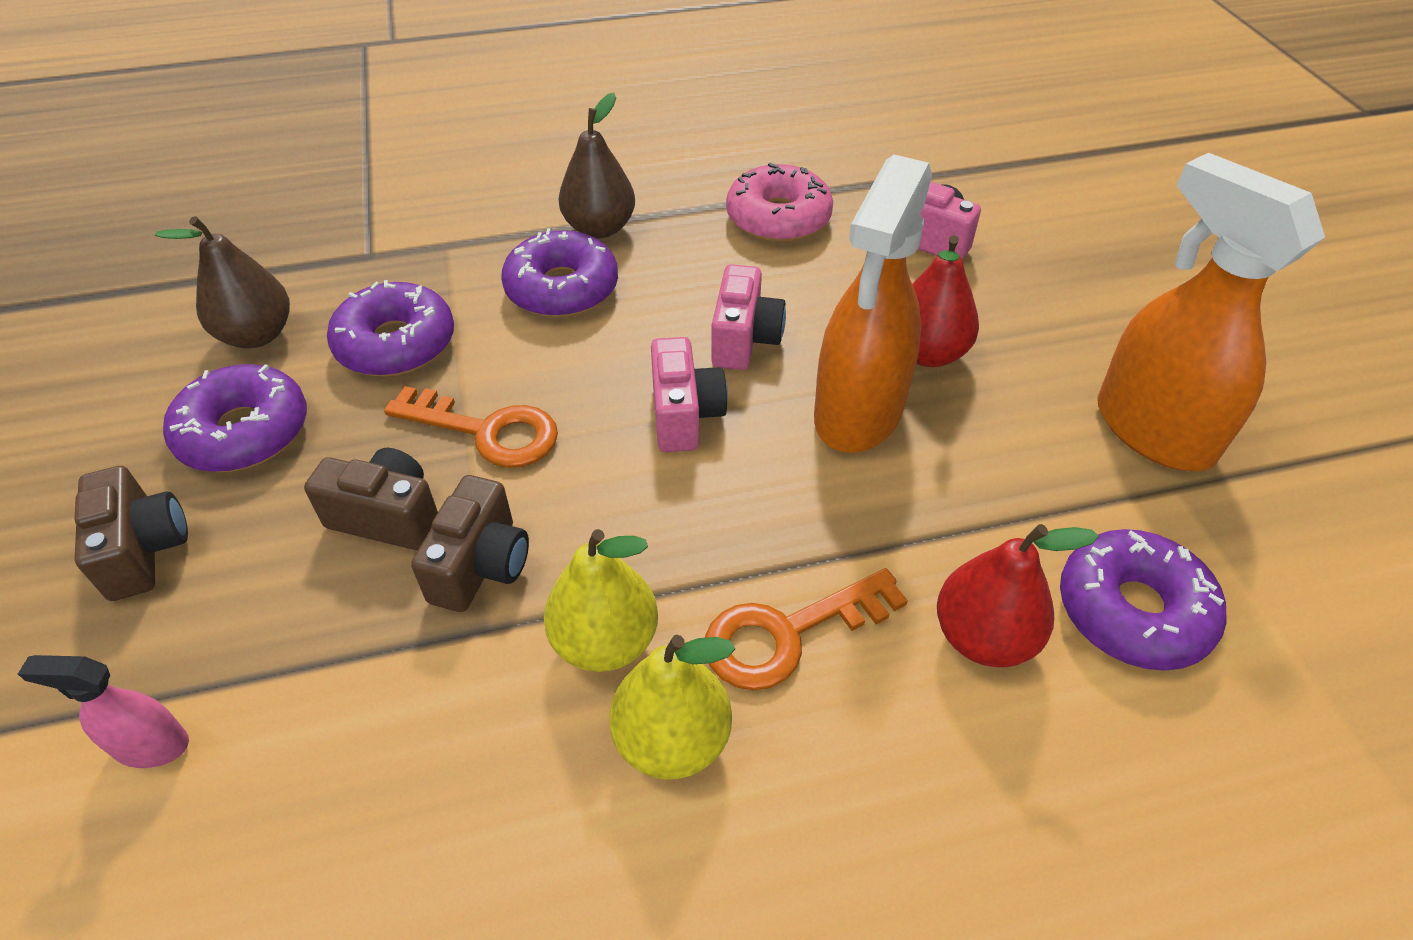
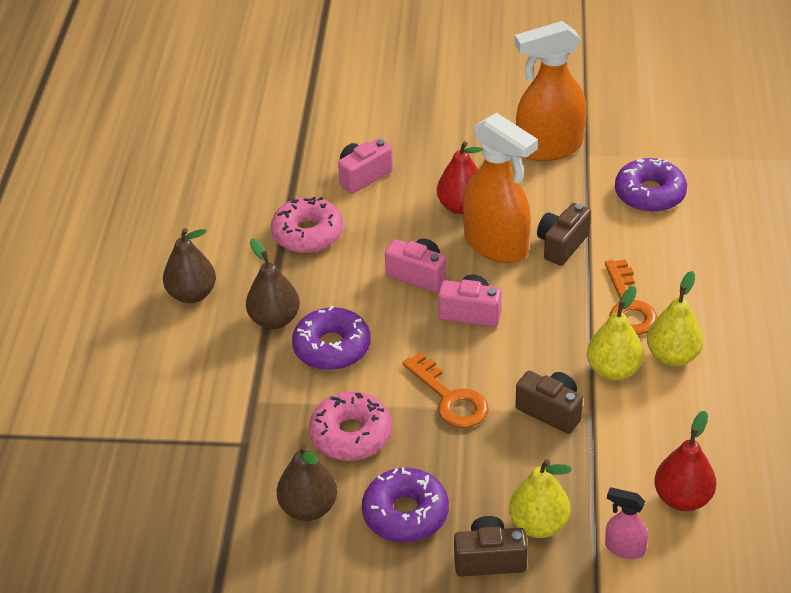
camera: 70 degrees left, 5 degrees down
pink spray bottle [18,655,189,768] -> pink spray bottle turned 90 degrees clockwise [605,487,648,559]
brown camera [304,448,438,551] -> brown camera moved to [537,203,591,266]
purple donut [327,280,454,377] -> pink donut [309,391,392,461]
orange key [384,386,558,468] -> orange key turned 105 degrees clockwise [402,352,489,428]
red pear [937,524,1099,667] -> red pear moved to [654,411,716,511]
none -> brown pear [163,228,216,303]
none -> yellow pear [509,459,572,538]

